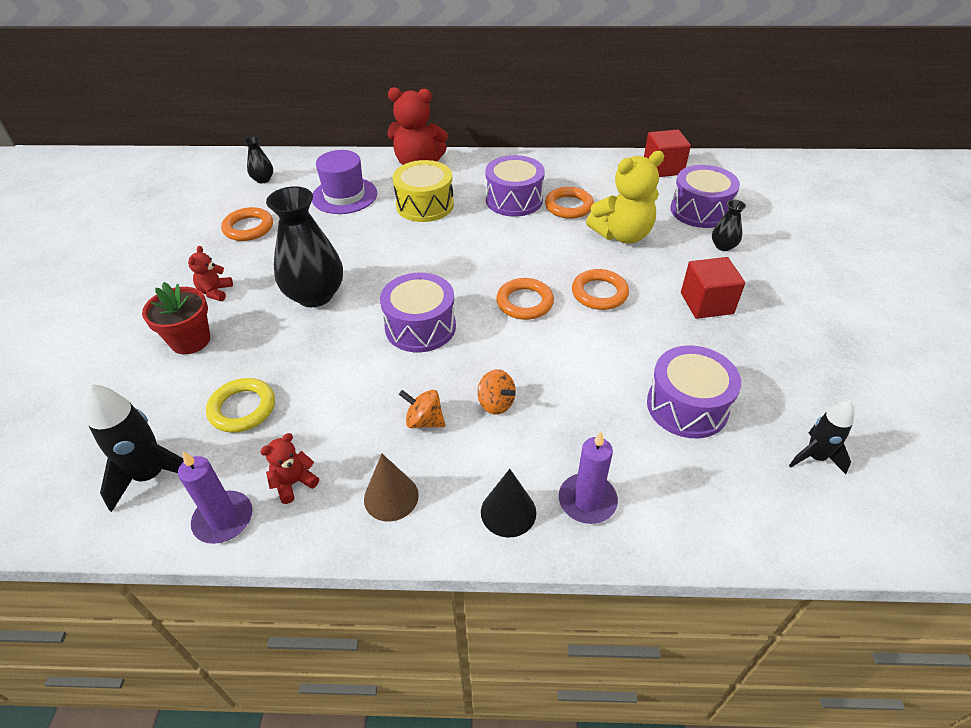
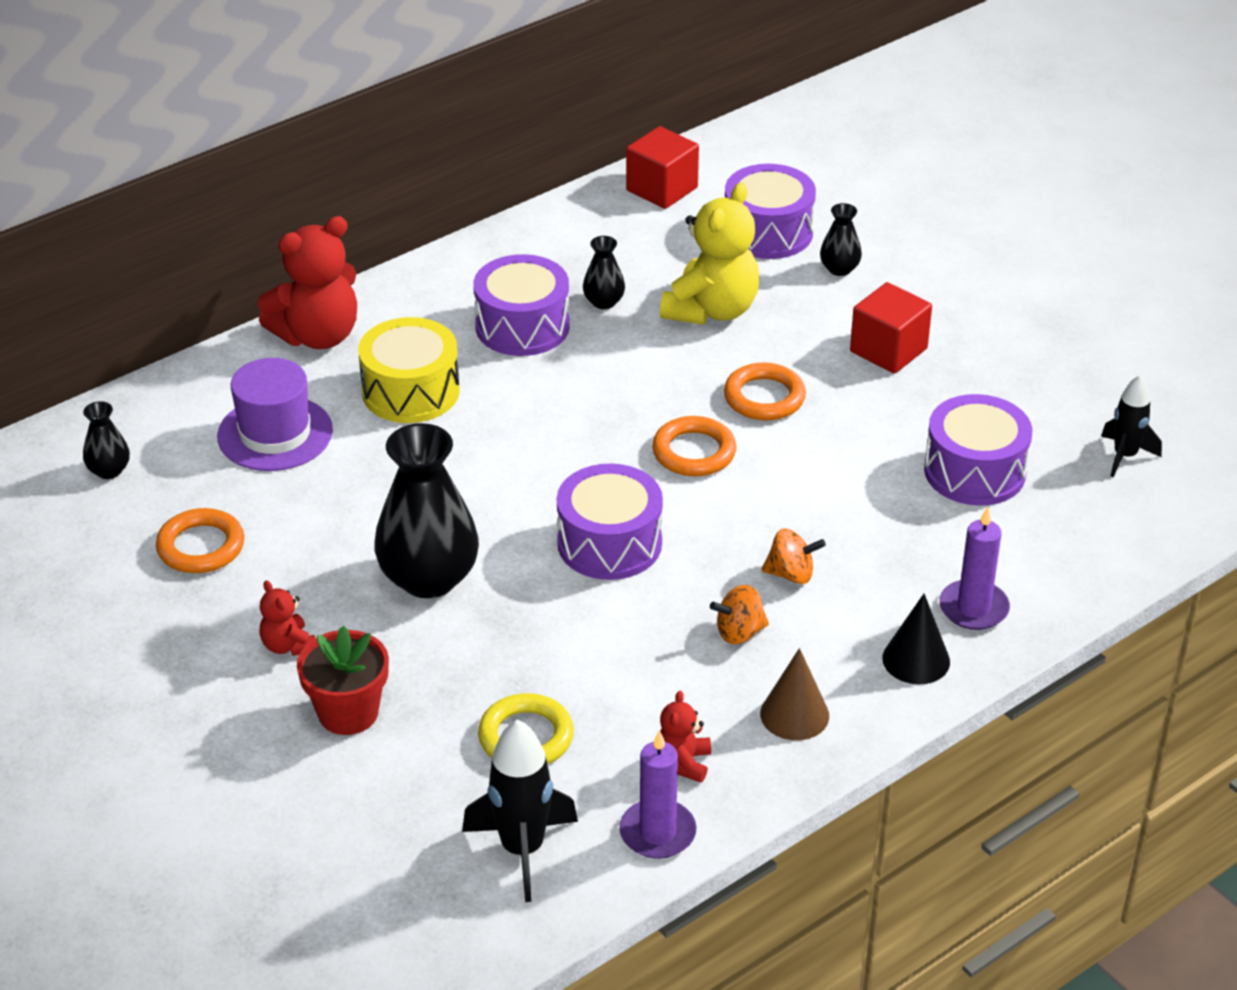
camera: 40 degrees left, 5 degrees down
orange ring [545,187,594,219] -> black vase [583,236,625,309]

